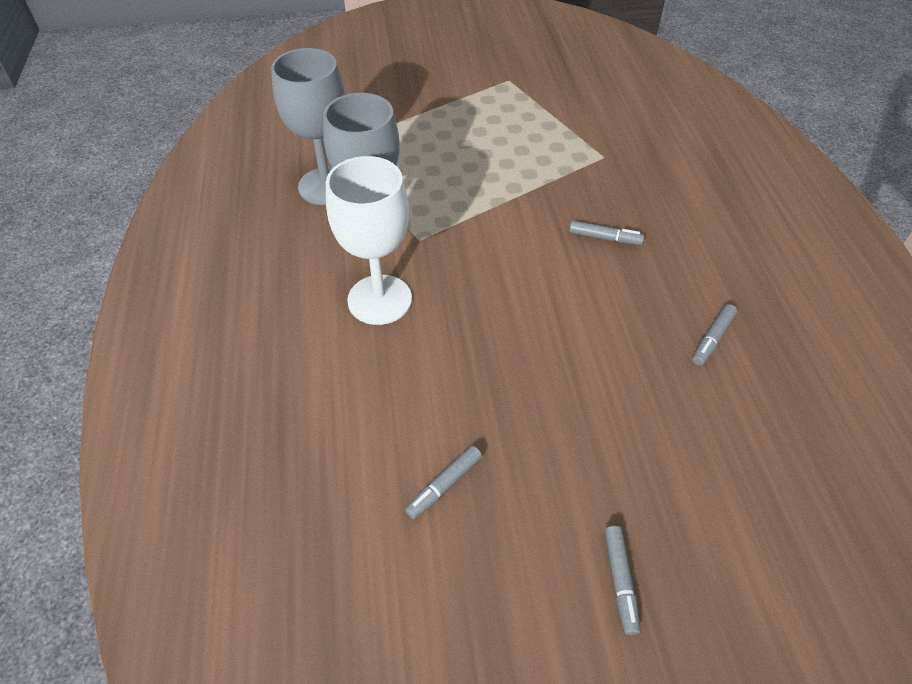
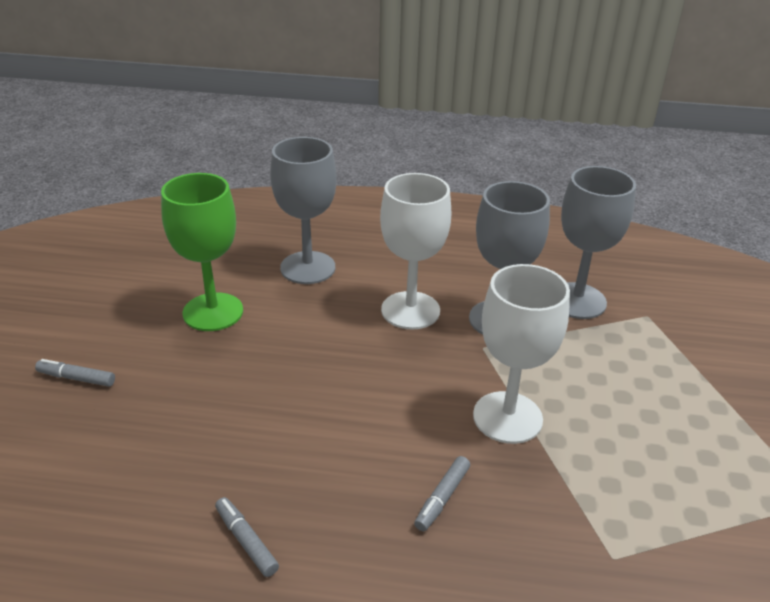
camera: 105 degrees right, 15 degrees down
grey marker [405,446,482,519] -> green goblet [161,173,243,331]
none -> grey goblet [270,137,337,284]
none -> white goblet [473,264,570,444]

